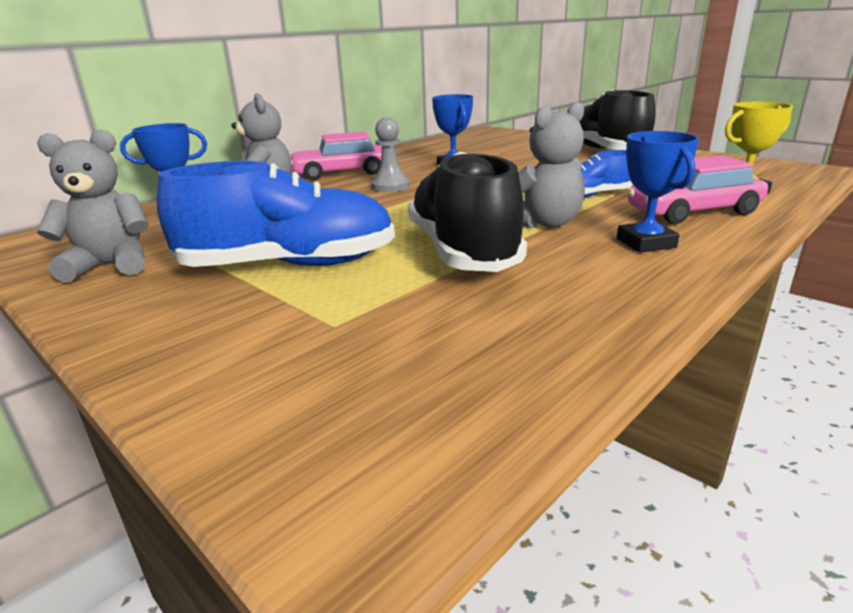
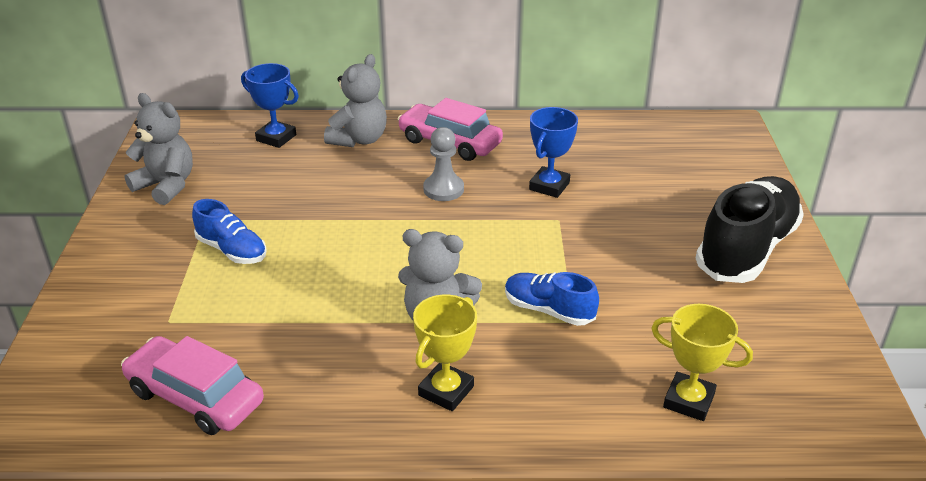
camera: 45 degrees right, 10 degrees up
blue shoe [157,161,395,267] -> blue shoe [192,199,267,264], size x0.54
black shoe [408,152,527,272] -> none
blue trophy [617,131,699,253] -> yellow trophy [413,295,477,411]
pink car [627,155,768,224] -> pink car moved to [121,336,264,435]

